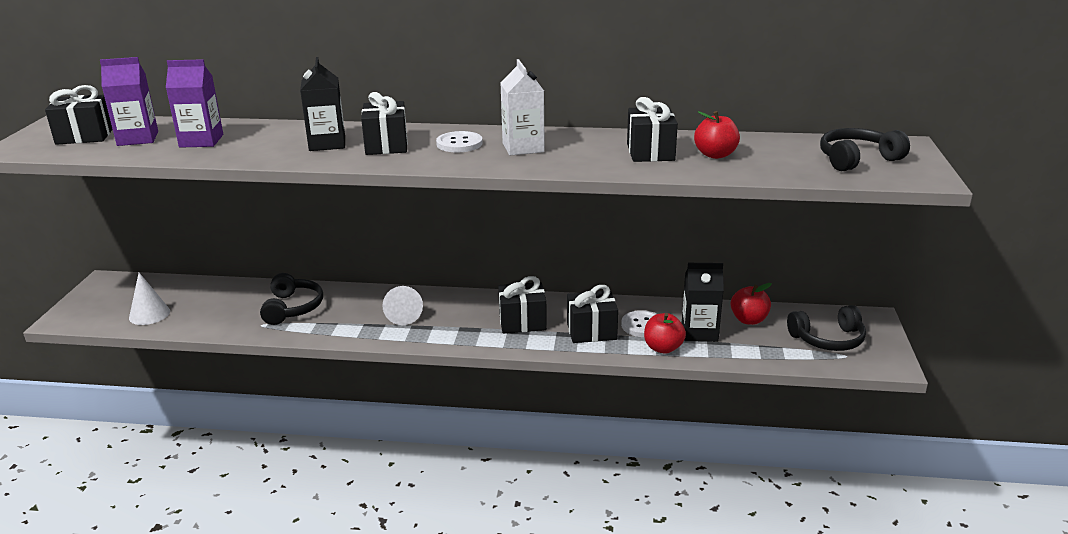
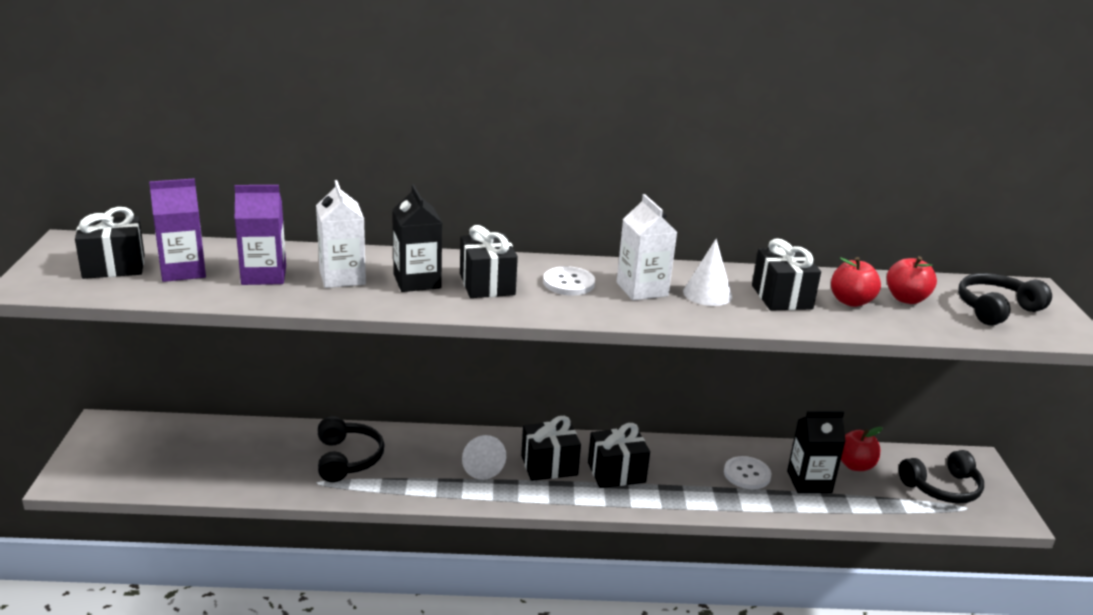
camera: 10 degrees left, 0 degrees up
white cone [129,273,170,325] -> white cone moved to [683,239,732,306]
black gift [567,285,618,343] -> black gift moved to [521,416,581,481]
red apple [644,313,686,354] -> red apple moved to [887,256,937,304]
none -> white carton [316,180,366,288]

